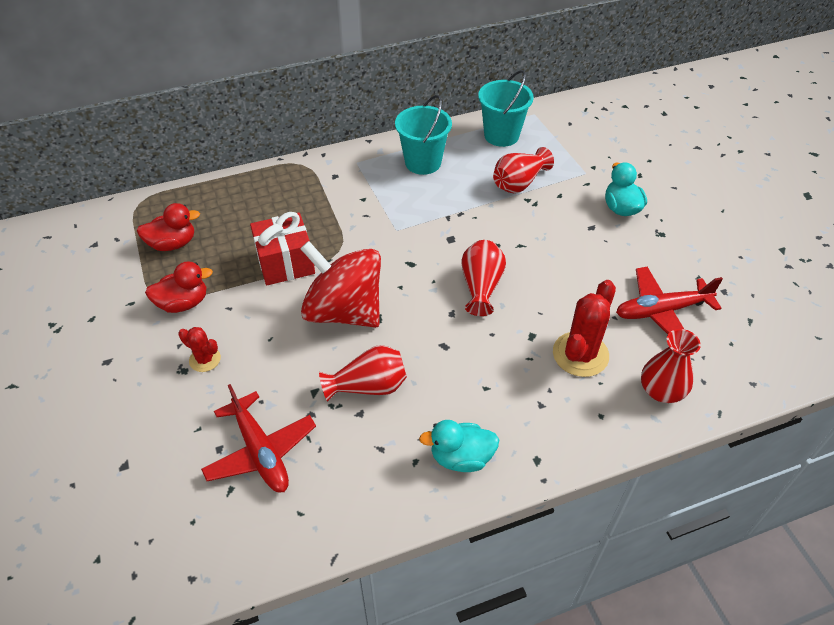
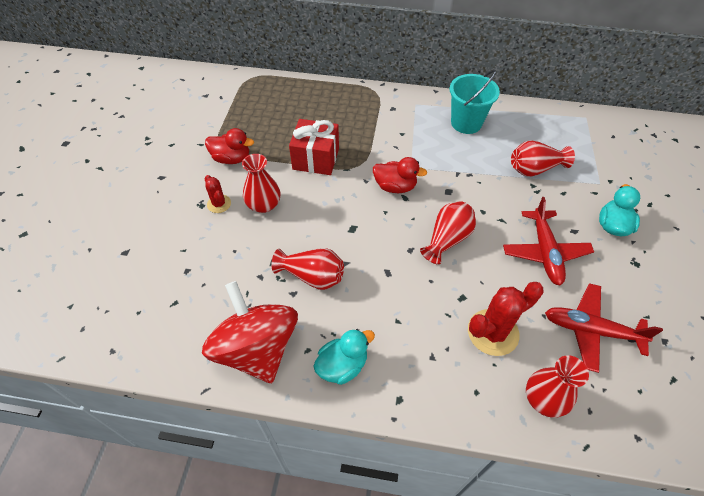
camera: 30 degrees right, 5 degrees up
red duck [137,203,200,251] -> red duck moved to [373,157,427,193]
red plane [201,384,316,492] -> red plane moved to [503,197,594,285]
red spinning top [300,241,381,327] -> red spinning top moved to [202,281,298,383]
turquoise duck [419,420,499,472] -> turquoise duck turned 120 degrees clockwise [313,329,375,385]
turquoise bucket [478,70,534,147] -> none
none -> red vase [242,154,281,213]

